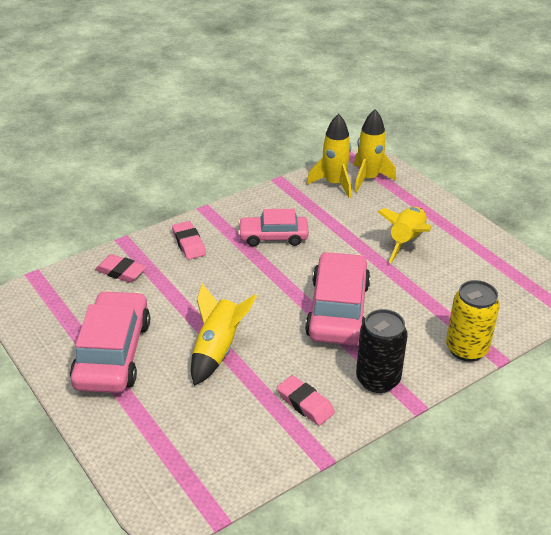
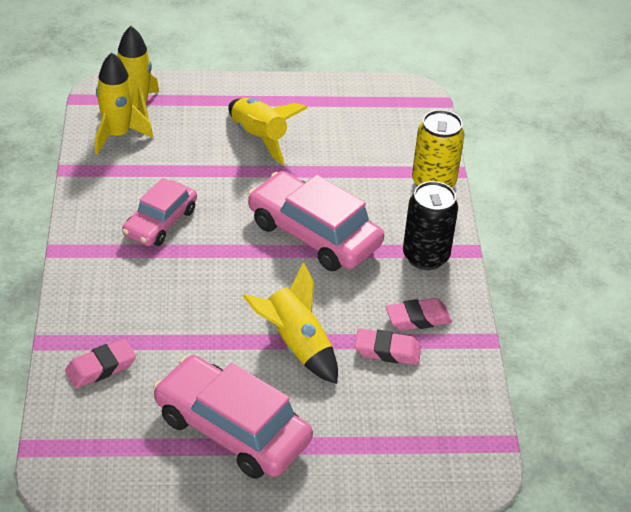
camera: 60 degrees left, 5 degrees up
pink eraser [172,221,206,260] -> pink eraser moved to [355,328,421,365]

